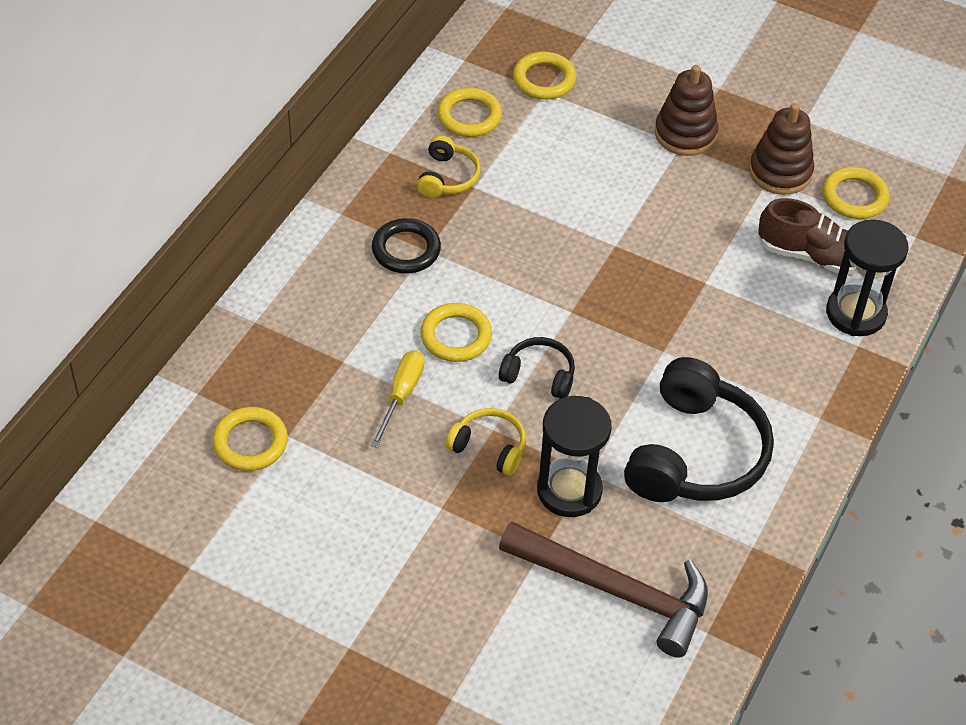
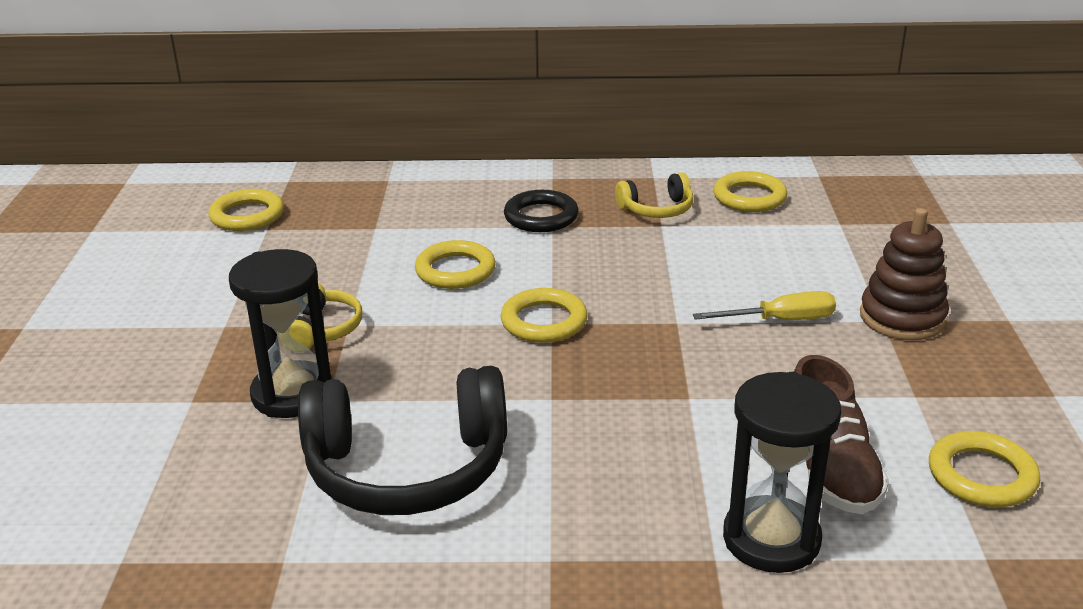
camera: 65 degrees right, 20 degrees down
yellow screwdriver [371,350,425,448] -> yellow screwdriver moved to [693,291,836,320]
black headphones [499,337,575,399] -> none
brown hammer [499,521,708,658] -> none
yellow ring [513,52,576,99] -> yellow ring moved to [501,288,588,343]
brown stacking toy [749,103,814,195] -> none

